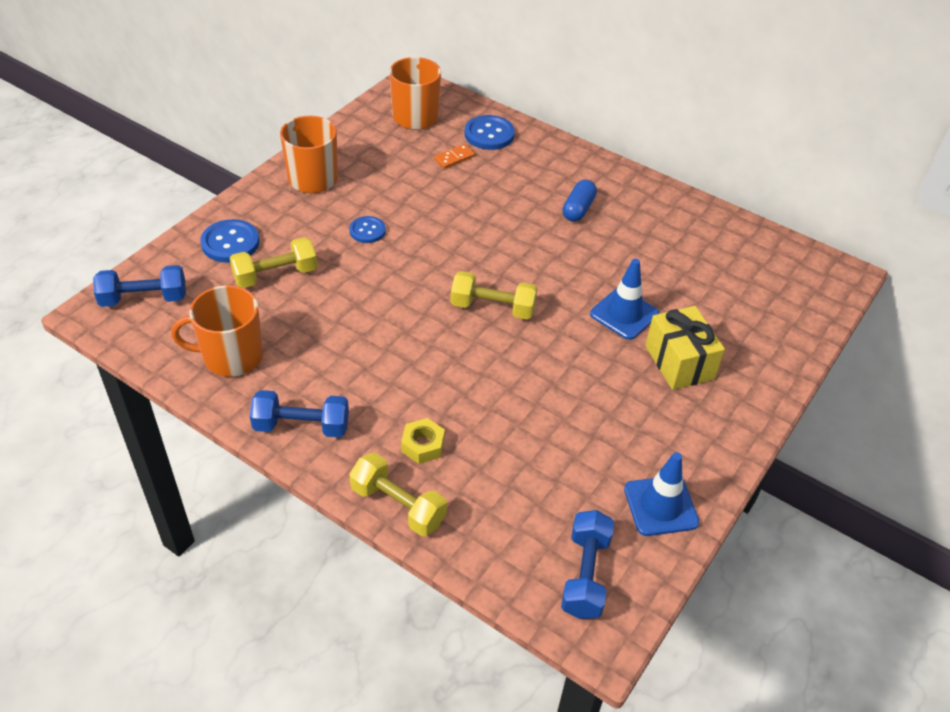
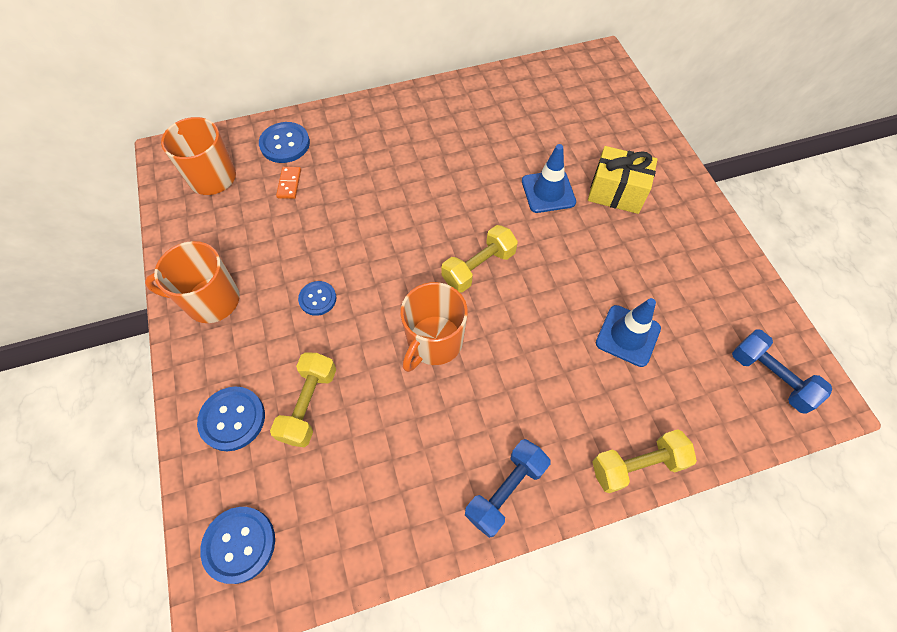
camera: 50 degrees left, 15 degrees up
blue dumbbell [93,265,186,307] -> blue button [200,507,275,584]
orange mug [171,285,263,377] -> orange mug moved to [400,282,468,372]
yellow nut [401,418,445,464] -> none
blue capsule [563,180,597,222] -> none
blue traffic cone [624,452,699,536] -> blue traffic cone moved to [596,298,661,367]

